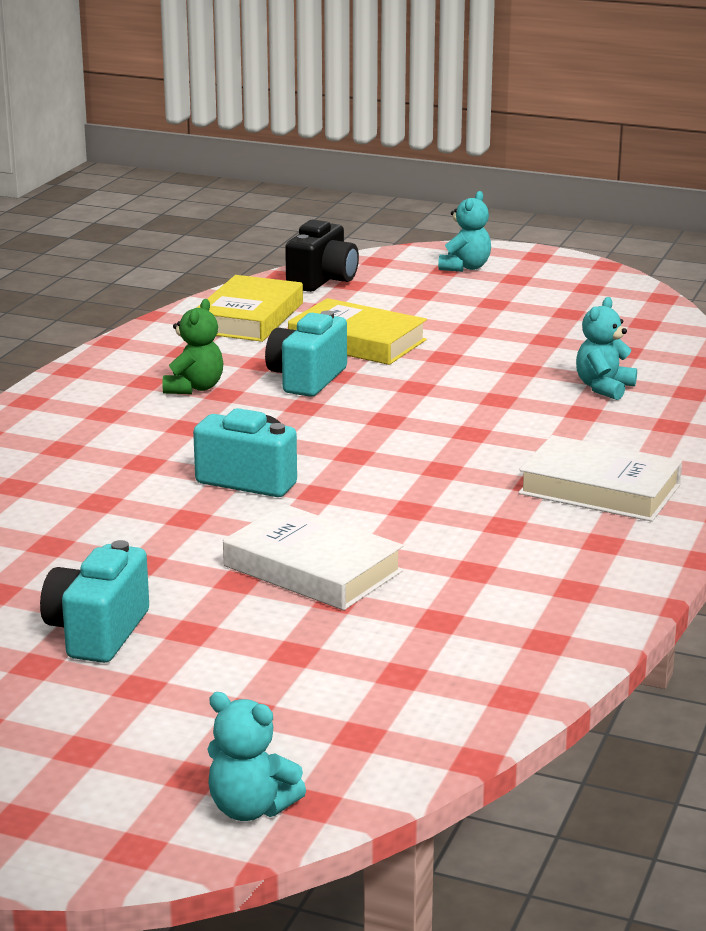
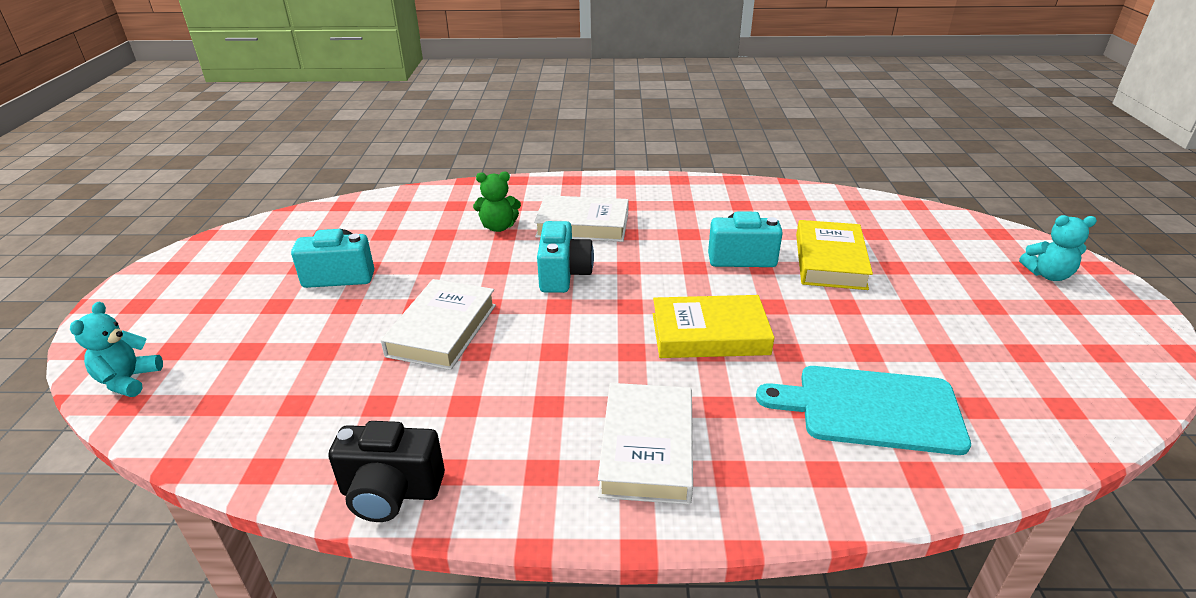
camera: 70 degrees right, 10 degrees up
green teddy bear [162,299,223,394] -> green teddy bear moved to [473,172,521,232]
yellow book [197,275,303,342] -> yellow book moved to [653,295,775,358]
black camera [285,220,359,292] -> black camera moved to [328,421,445,522]
turquoise teddy bear [576,297,637,400] -> turquoise cutting board [756,366,971,455]
none -> white book [534,195,629,242]

